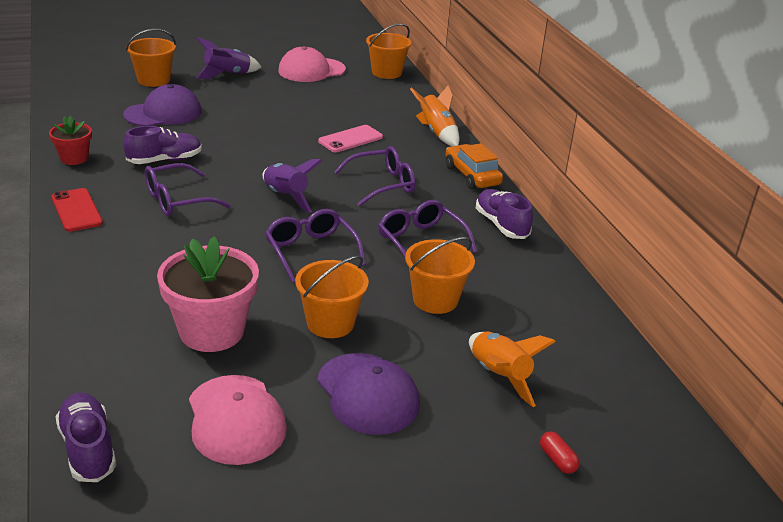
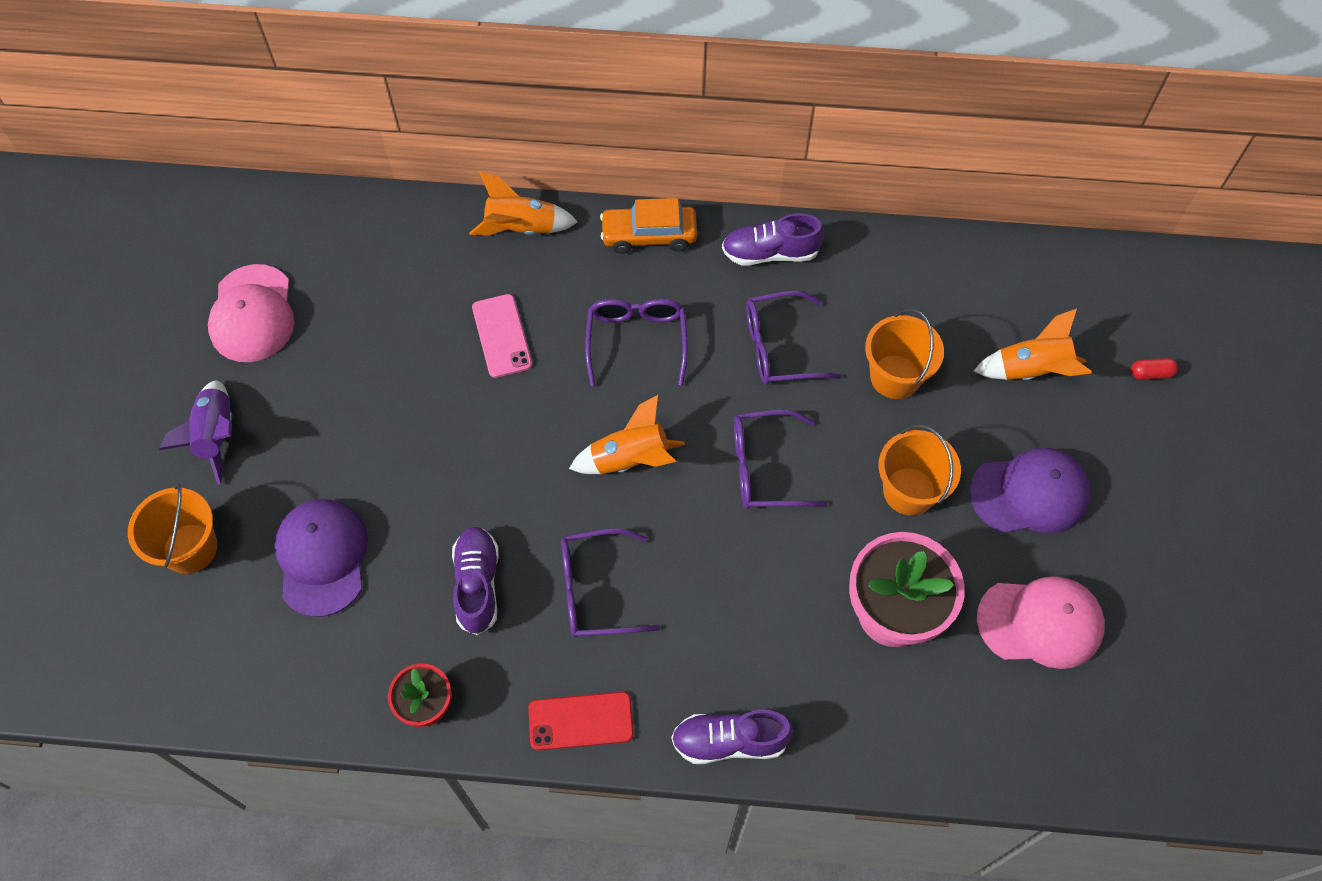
camera: 65 degrees left, 30 degrees up
purple shoe [55,392,116,482] -> purple shoe moved to [671,710,793,764]
purple glasses [145,163,231,216] -> purple glasses turned 90 degrees clockwise [561,528,660,638]
purple rocket [262,159,322,213] -> orange rocket [569,395,685,474]
orange bucket [366,23,412,79] -> none

